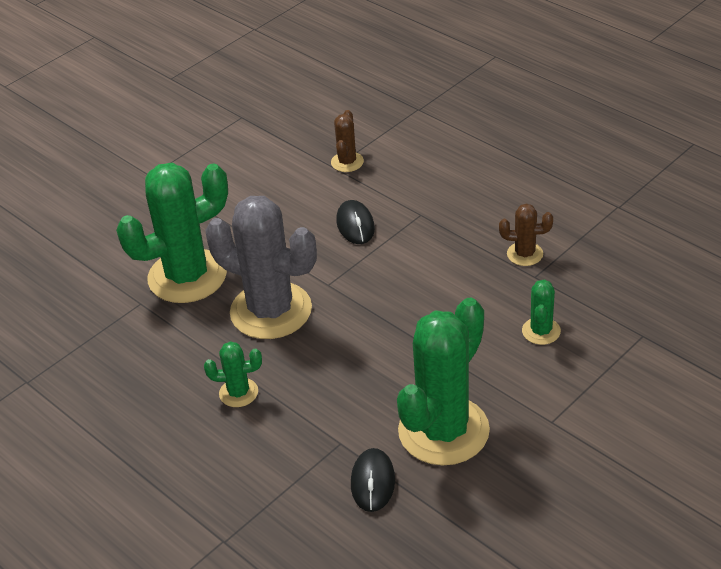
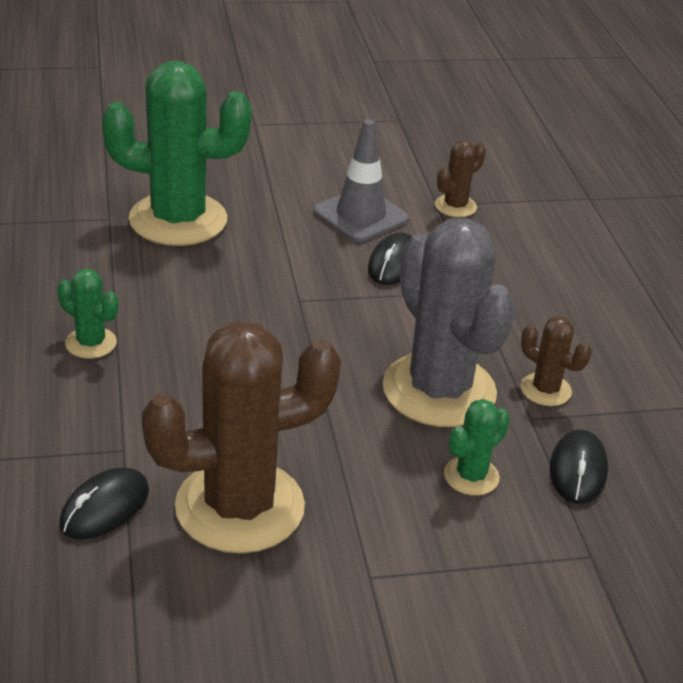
camera: 30 degrees right, 5 degrees down
grey cactus [206,196,317,339] -> grey cactus moved to [382,218,516,427]
green cactus [397,298,490,465] -> brown cactus [141,322,341,554]
none -> grey traffic cone [313,119,409,242]
none -> black mouse [550,430,608,504]

